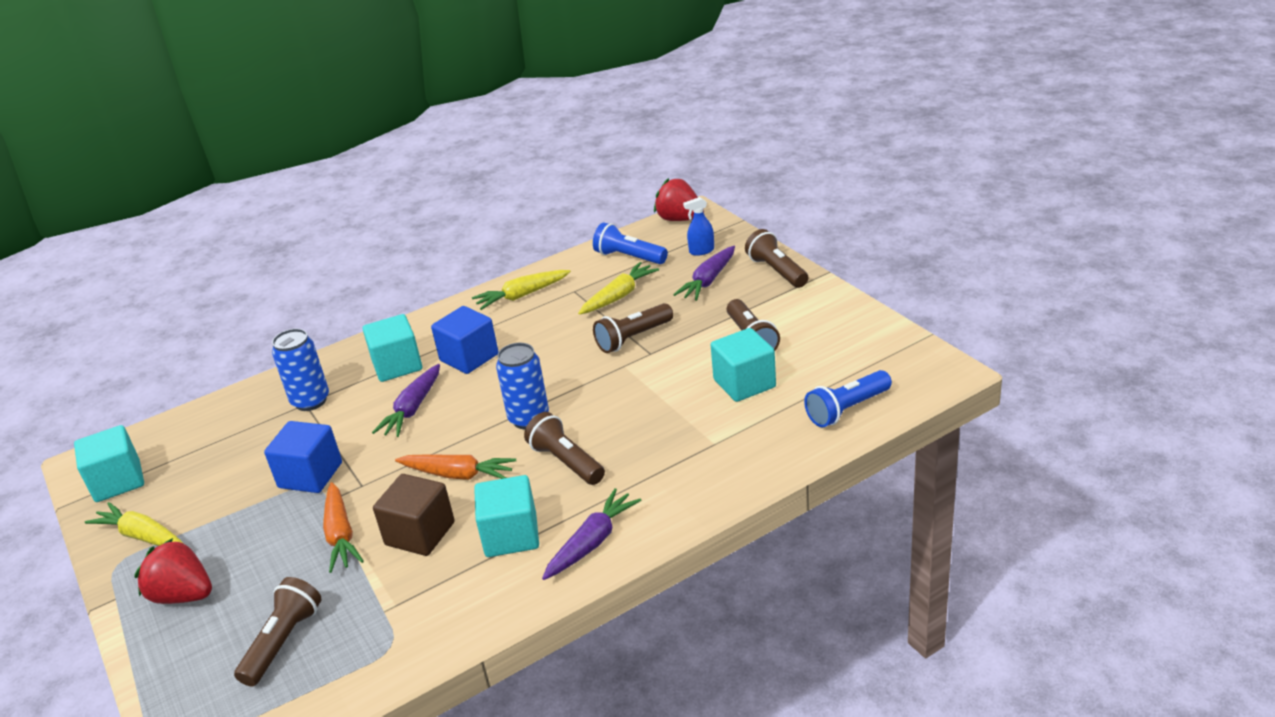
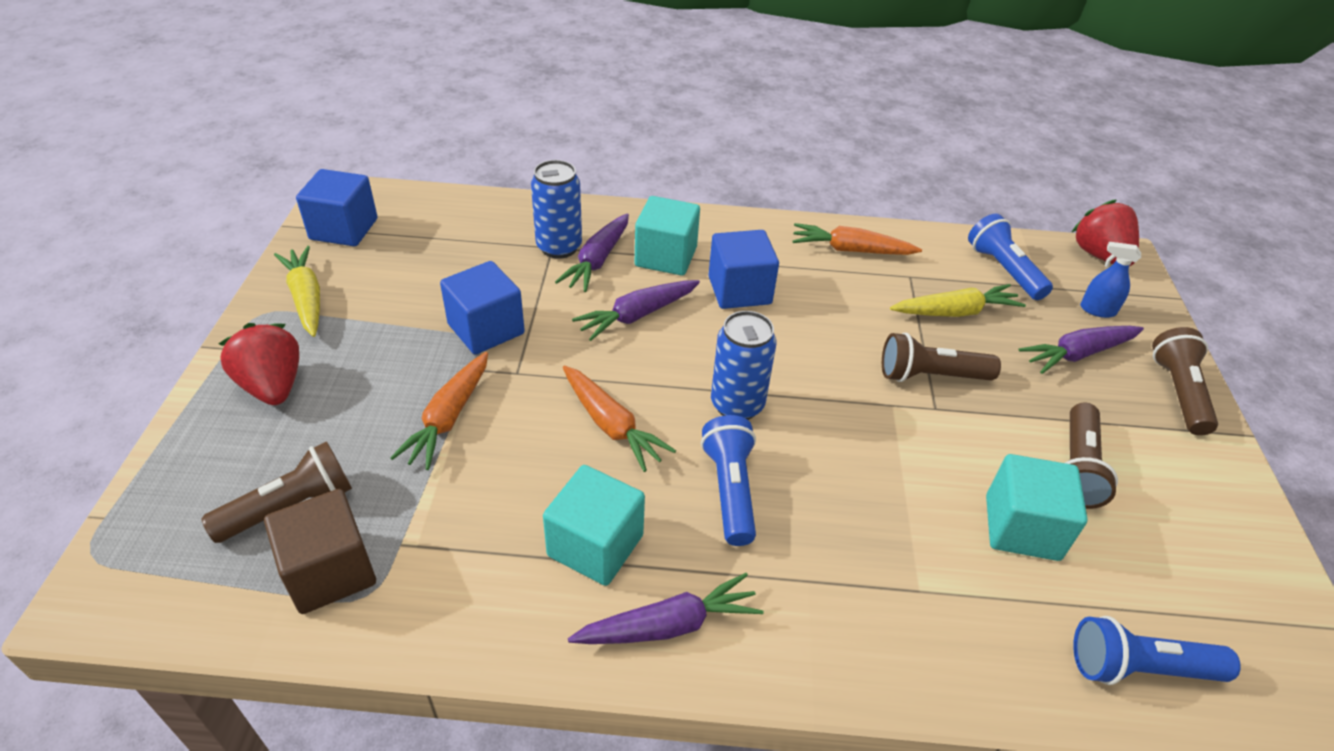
camera: 30 degrees right, 10 degrees up
turquoise cube [74,425,144,502] -> blue cube [296,169,377,246]
brown cube [373,474,455,556] -> brown cube moved to [264,489,376,614]
yellow carrot [472,270,571,310] -> orange carrot [792,223,922,255]
brown flashlight [524,412,605,485] -> blue flashlight [701,415,756,546]
none -> purple carrot [555,213,629,292]

